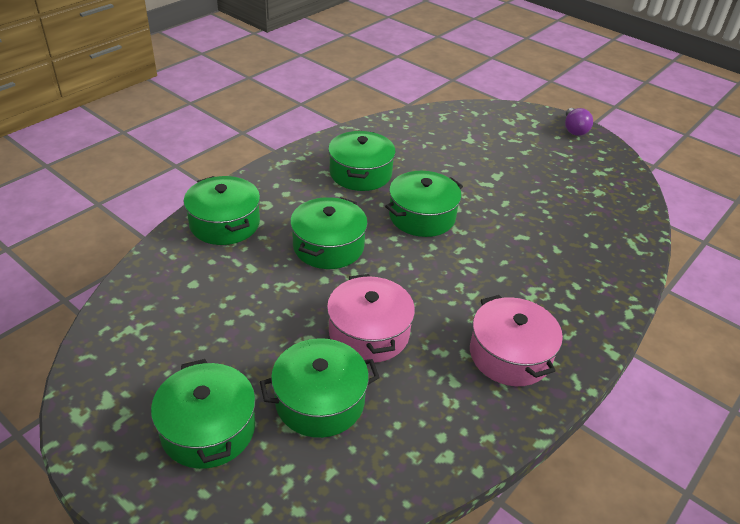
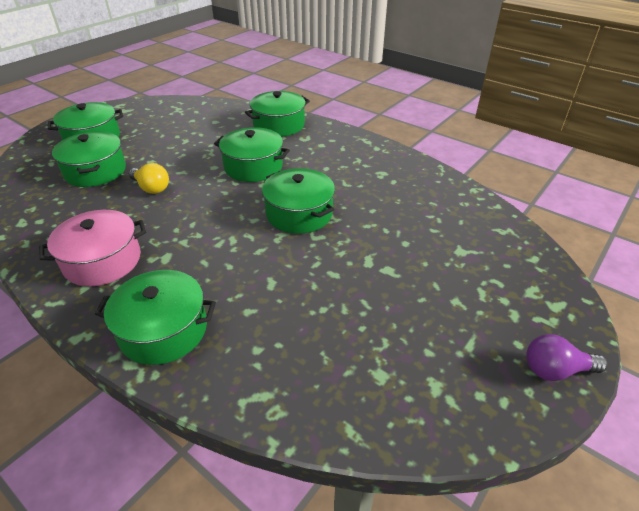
camera: 90 degrees right, 0 degrees up
pink pot [327,274,415,363] -> yellow light bulb [129,163,169,194]
green pot [328,131,396,191] -> green pot moved to [95,270,216,365]

